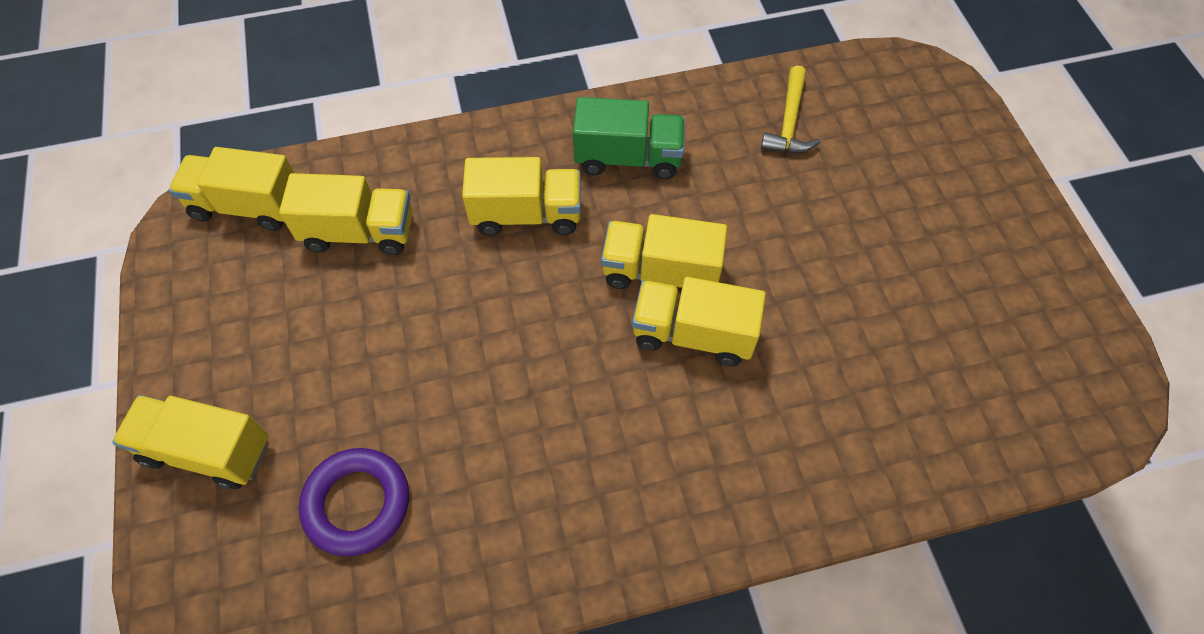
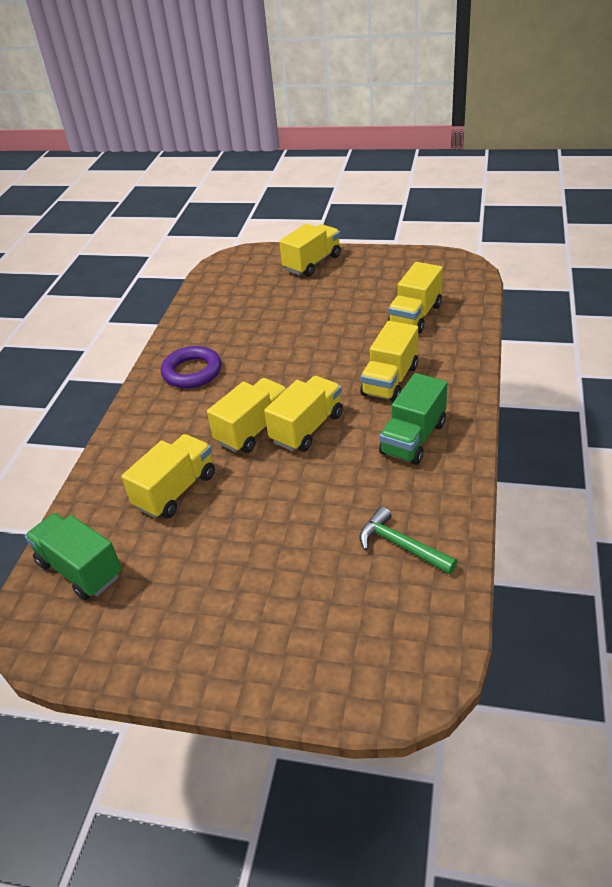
camera: 120 degrees right, 20 degrees down
yellow truck [169,147,294,231] -> yellow truck moved to [121,434,215,519]
purple ring [299,448,409,557] -> purple ring moved to [161,346,222,388]
yellow hammer [761,66,820,153] -> green hammer [359,507,458,575]
none -> green truck [25,513,122,600]

